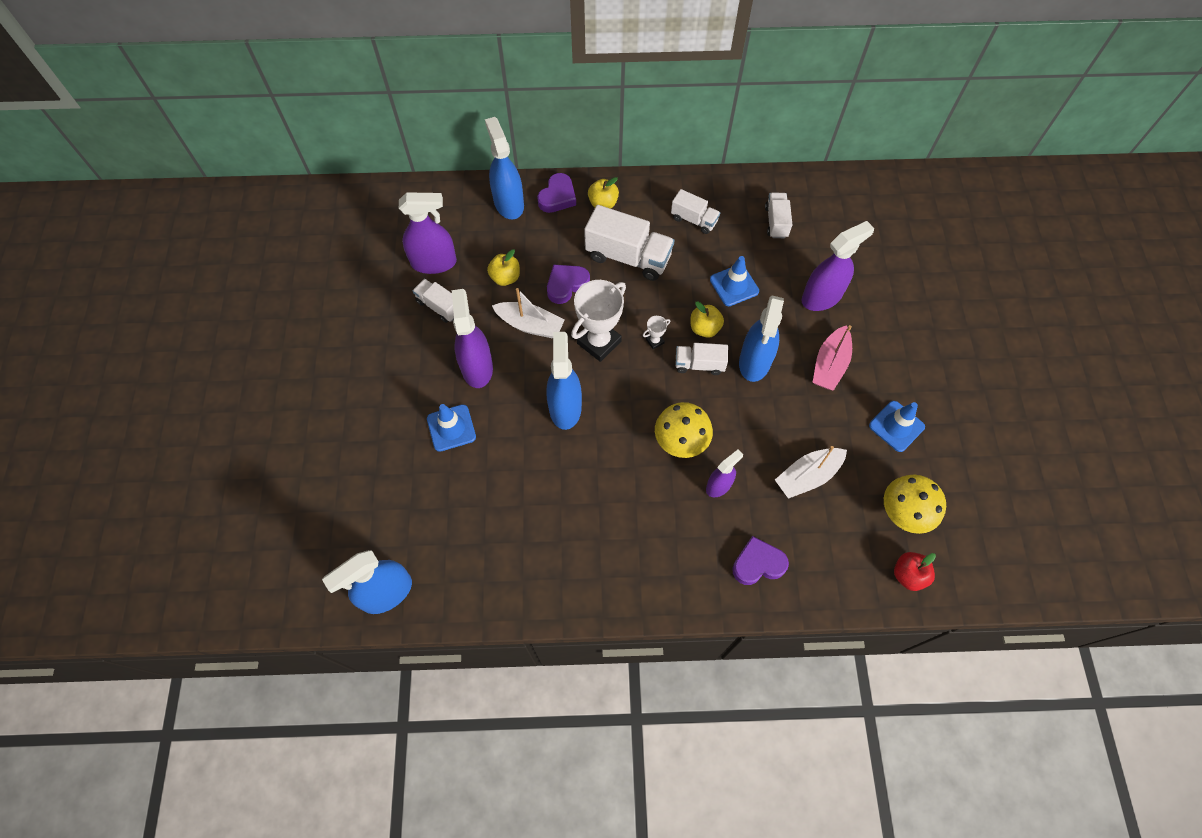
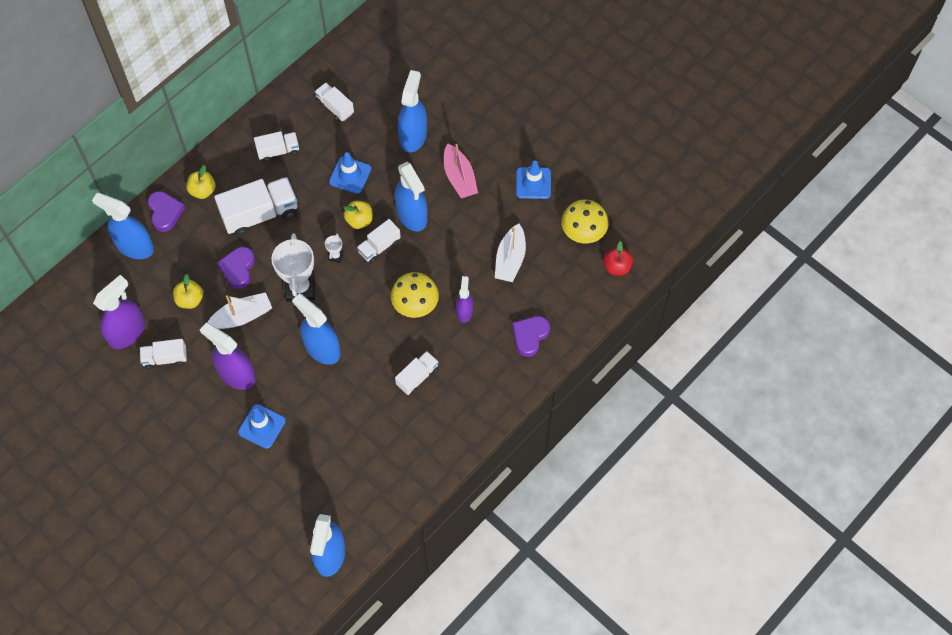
camera: 45 degrees left, 0 degrees up
purple spray bottle [801,221,874,311] -> blue spray bottle [398,70,427,152]
none -> white truck [395,351,439,395]

